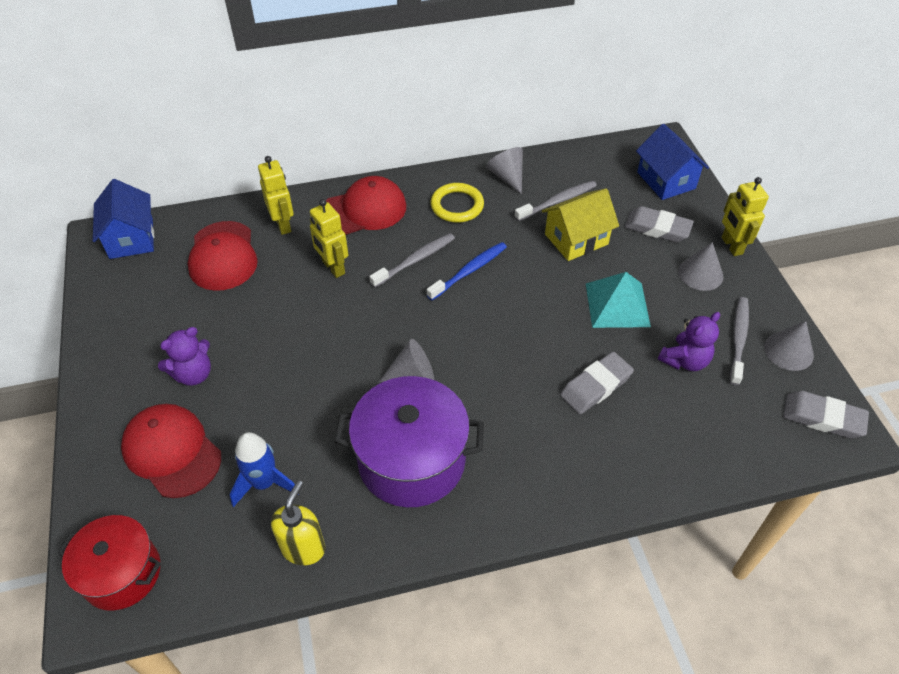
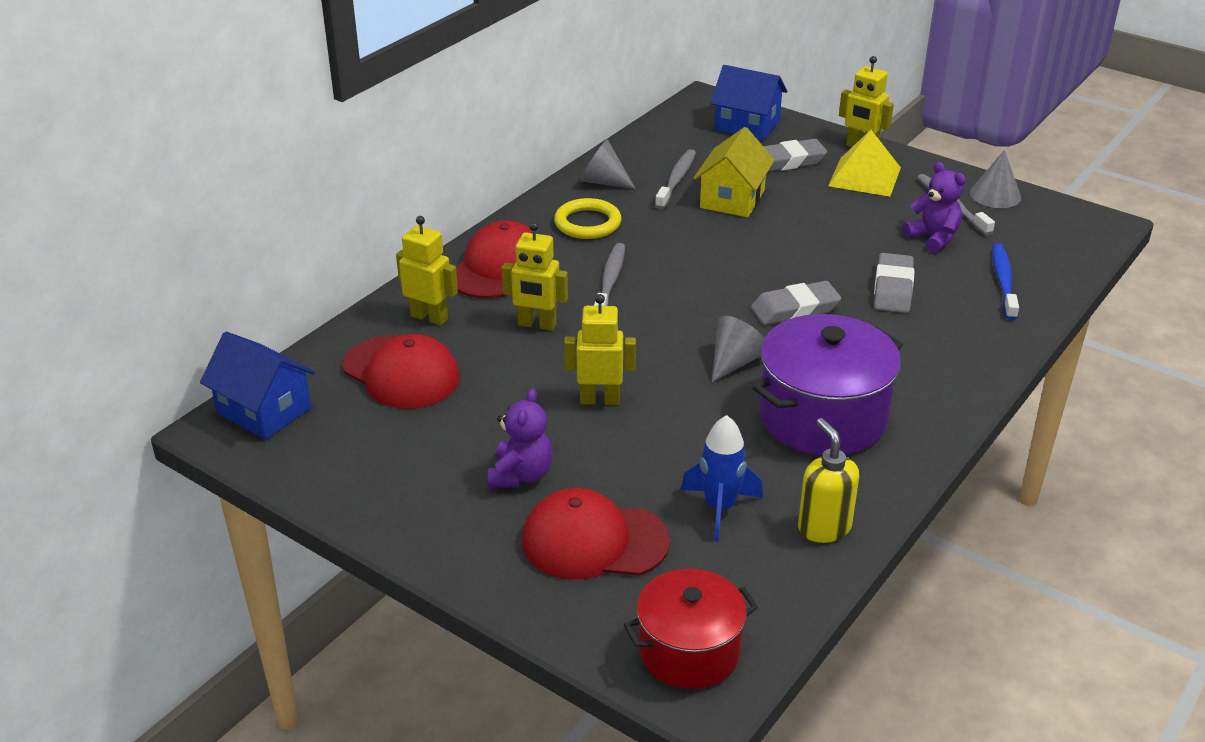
camera: 40 degrees left, 15 degrees down
blue toothbrush [427,242,507,300] -> blue toothbrush moved to [992,243,1019,320]
turquoise pyramid [586,272,651,328] -> none
purple teddy bear [658,312,720,371] -> purple teddy bear turned 45 degrees counterclockwise [903,162,966,253]
grey cone [678,242,723,291] -> yellow pyramid [828,130,901,197]
grey eraser [783,391,869,438] -> grey eraser moved to [751,281,841,325]
none -> yellow robot [564,294,636,405]

